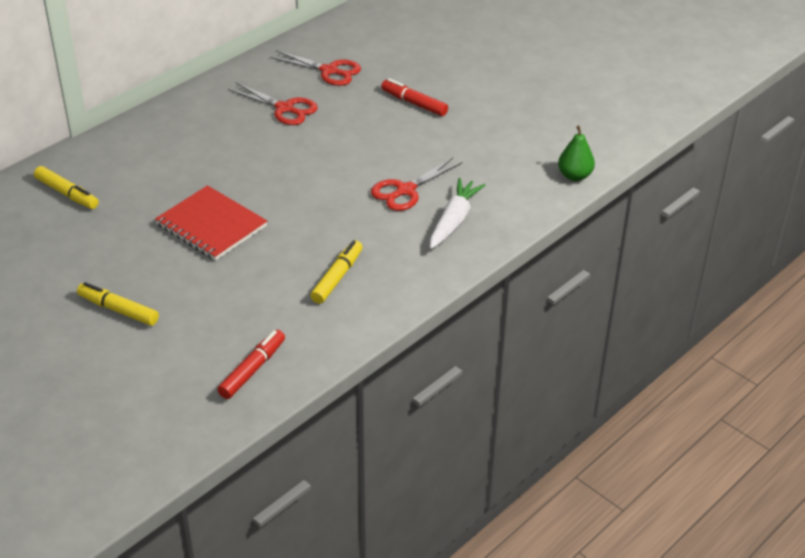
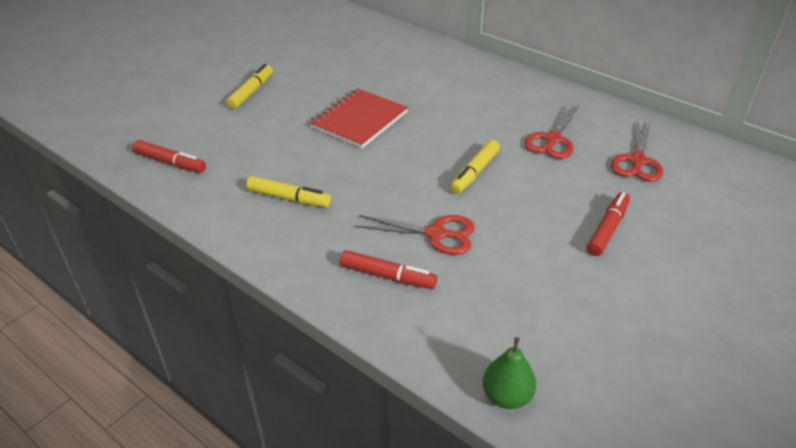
camera: 85 degrees right, 0 degrees up
yellow marker [34,166,99,209] -> yellow marker moved to [450,140,500,194]
red scissors [371,158,462,211] -> red scissors turned 150 degrees clockwise [355,215,475,255]
white carrot [430,178,486,249] -> red marker [340,250,437,289]

